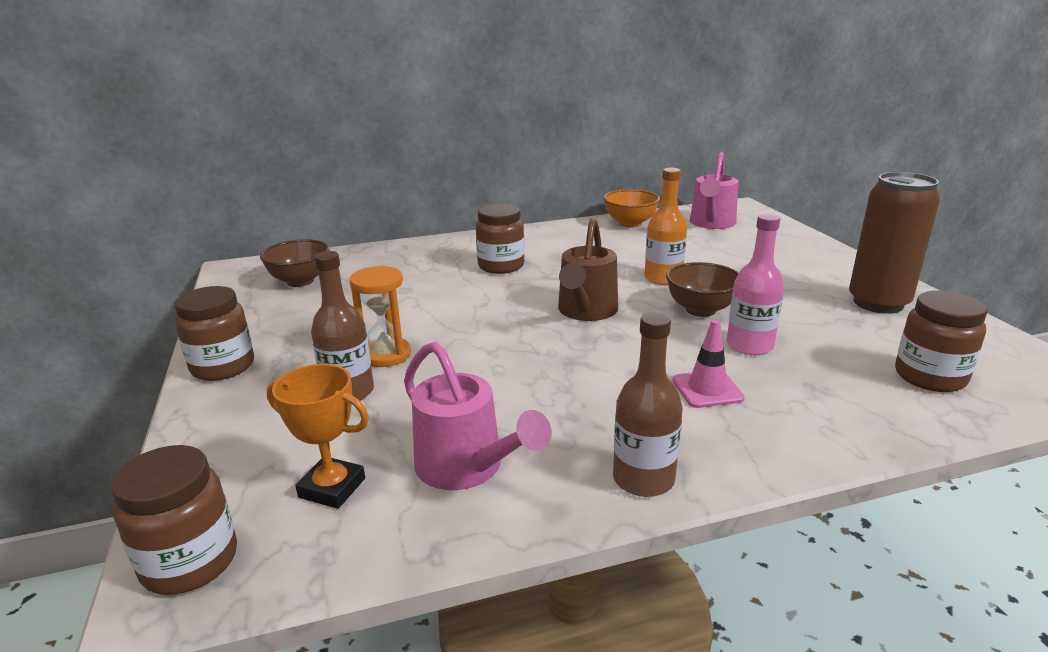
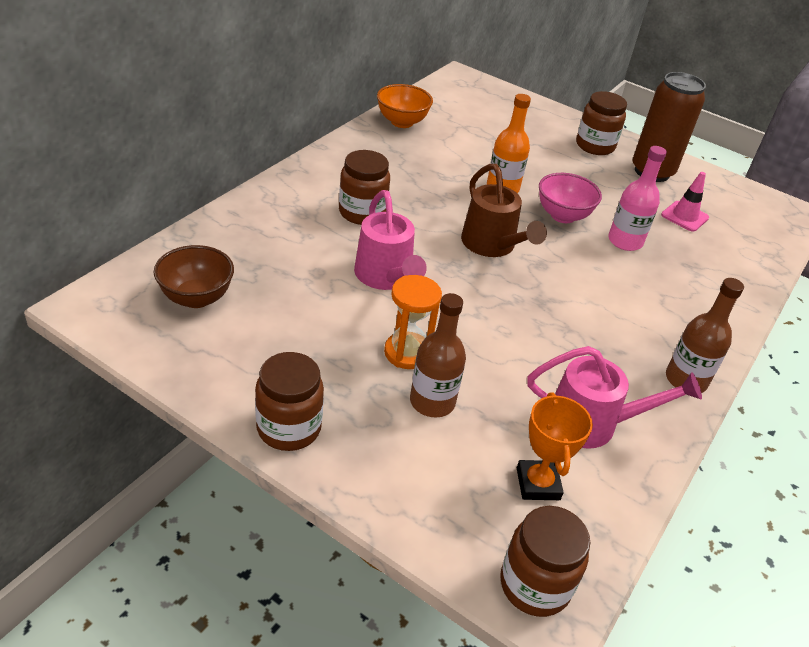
camera: 45 degrees left, 15 degrees up
orange trophy [266,364,369,509] -> orange trophy turned 75 degrees counterclockwise [517,392,593,500]
brown bowl [666,262,739,317] -> pink bowl [539,173,602,223]
pink traffic cone [672,320,745,408] -> pink traffic cone moved to [661,172,709,232]
pink watering can [690,152,739,229] -> pink watering can moved to [354,190,427,290]
brown jar [895,290,987,392] -> brown jar moved to [576,91,627,155]

